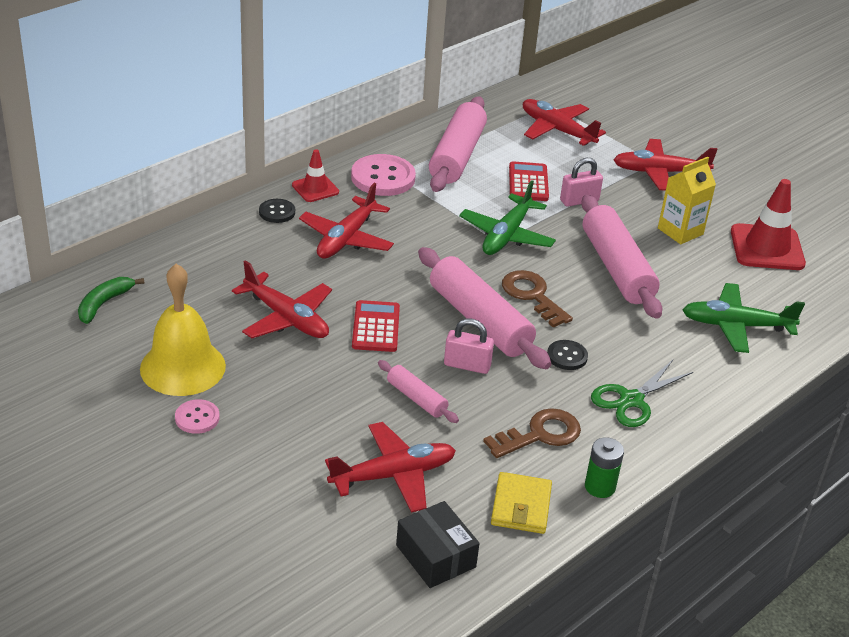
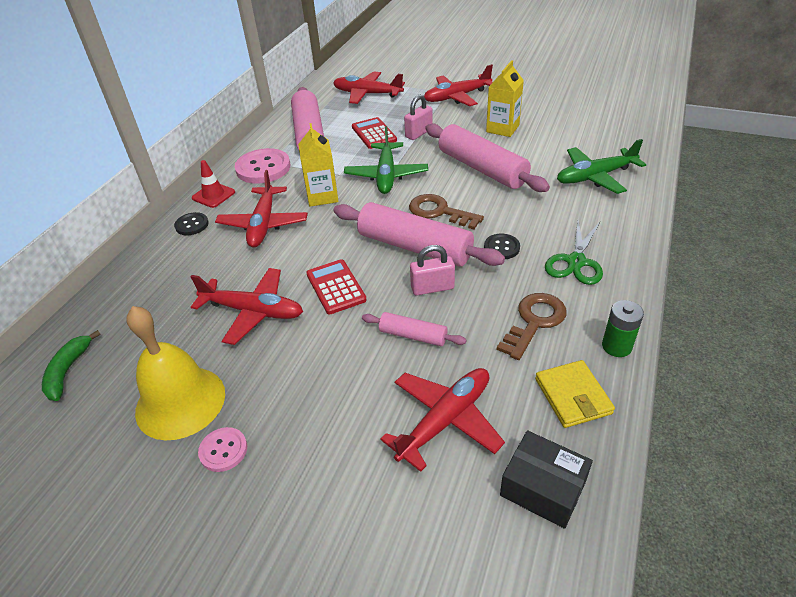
camera: 20 degrees left, 5 degrees up
red traffic cone [731,179,806,270] -> none
none -> yellow carton [298,123,338,207]

